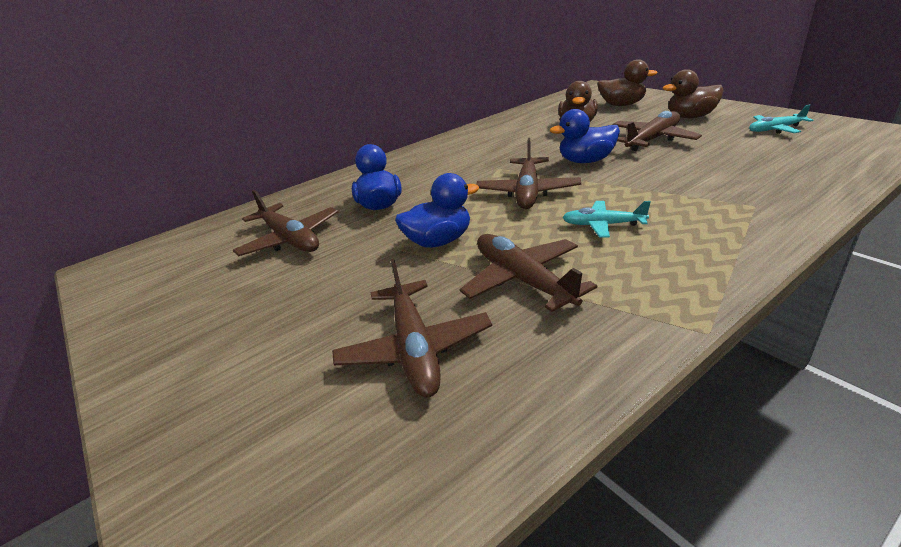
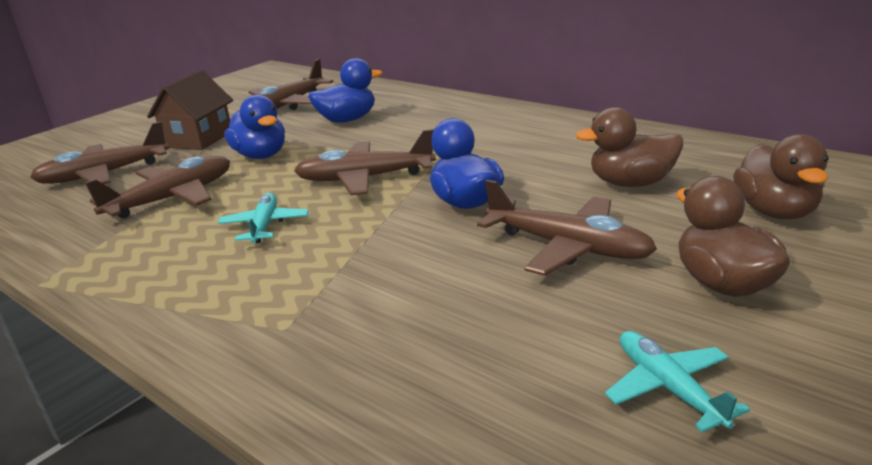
camera: 75 degrees right, 5 degrees down
none -> brown house [147,70,233,150]

